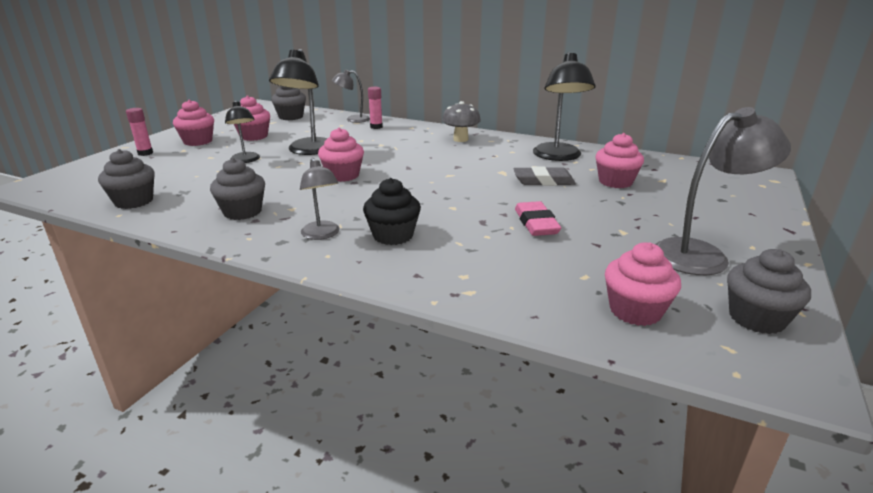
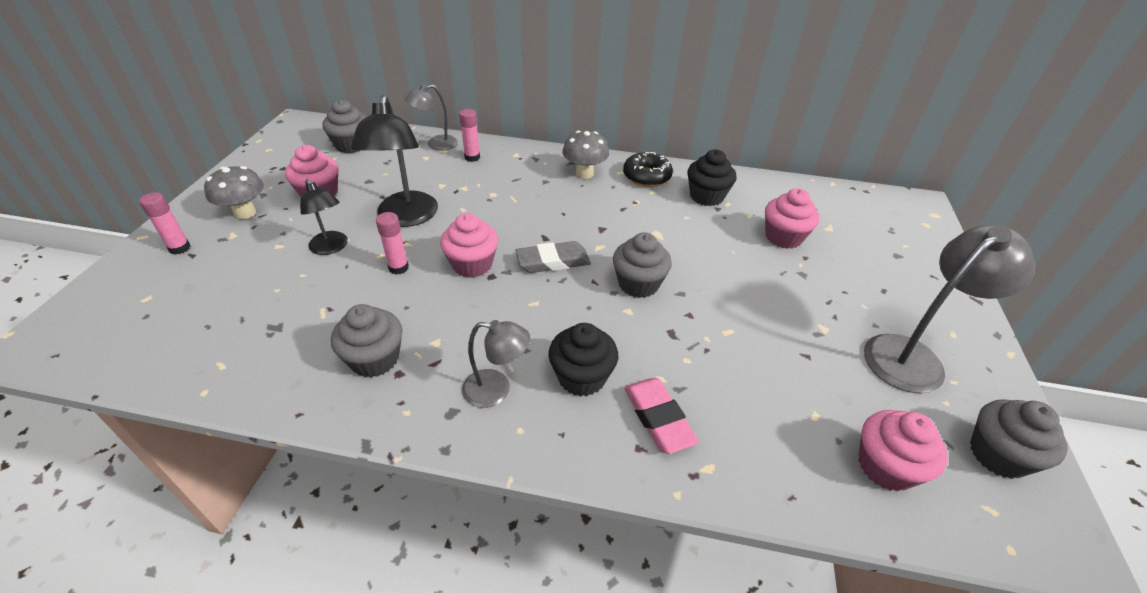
camera: 15 degrees left, 15 degrees up
grey cupcake [98,149,155,209] -> grey cupcake moved to [613,232,672,298]
pink cupcake [173,99,214,146] -> grey mushroom [204,166,264,219]
grey lamp [300,158,339,240] -> grey lamp turned 45 degrees counterclockwise [462,320,530,408]
grey eraser [513,166,576,186] -> grey eraser moved to [515,241,591,273]
pink eraser [515,201,561,236] -> pink eraser moved to [624,378,699,454]
black lamp [533,52,596,161] -> black cupcake [687,149,736,206]
none -> pink glue stick [376,212,409,275]
none -> black donut [623,152,673,187]

